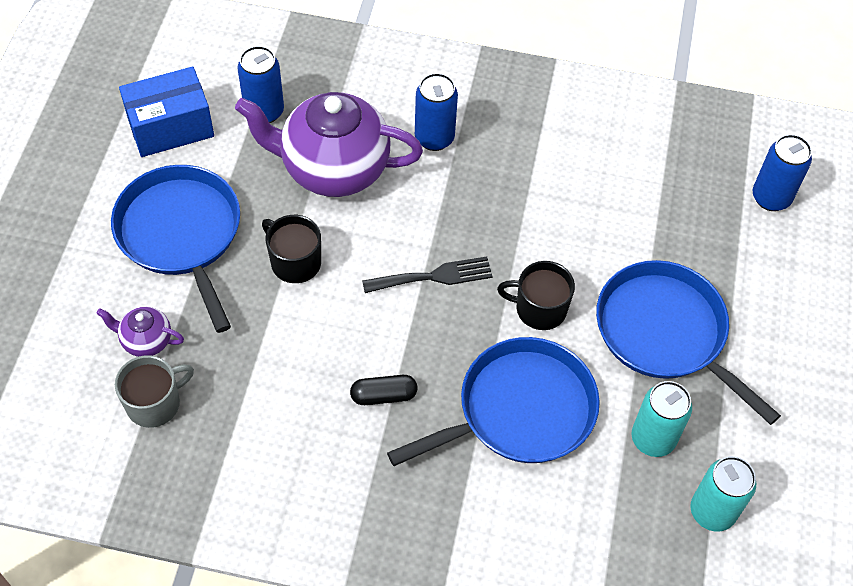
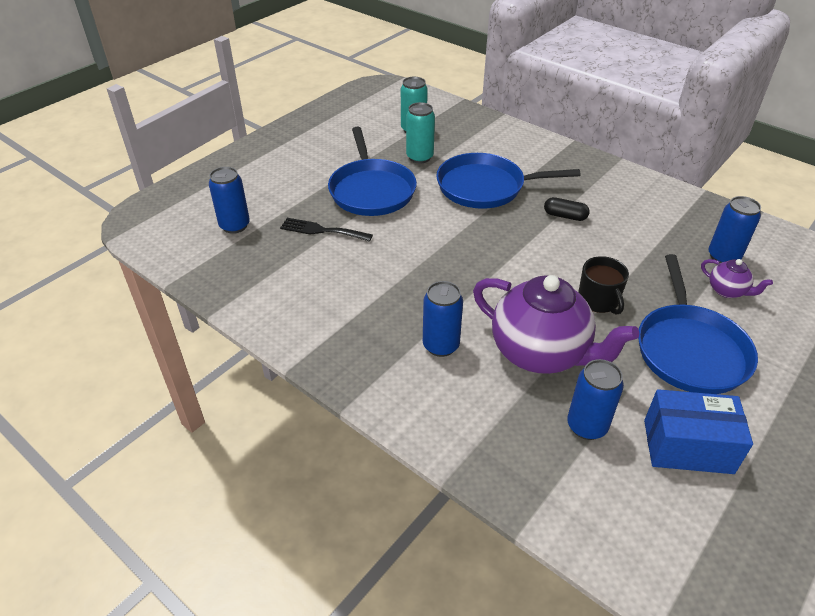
camera: 150 degrees left, 15 degrees down
grey mug [115,355,194,428] -> blue can [709,196,761,264]
black fork [362,256,493,293] -> black fork moved to [280,218,373,242]
black mug [497,261,575,330] -> none

